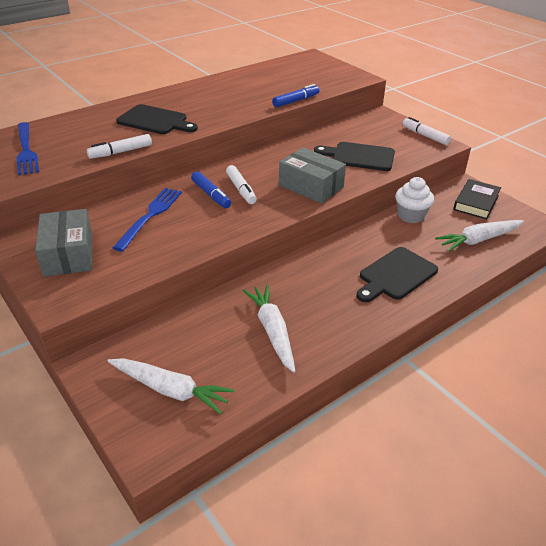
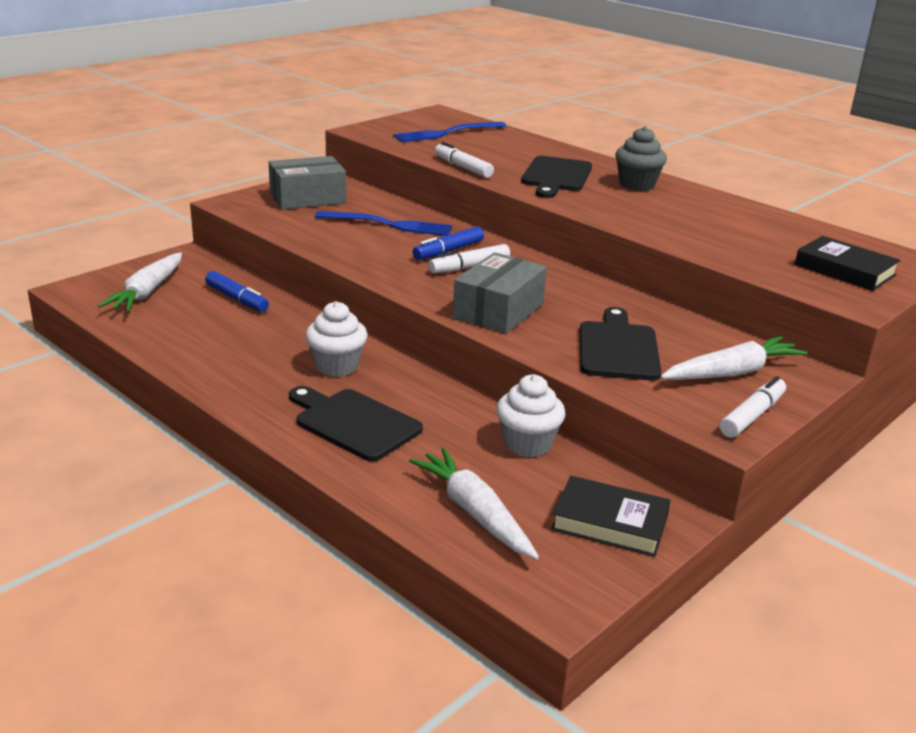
camera: 80 degrees right, 10 degrees down
white carrot [243,285,295,373] -> white carrot moved to [660,336,808,380]
blue marker [272,84,319,108] -> blue marker moved to [205,271,269,312]
none -> white cupcake [305,301,368,377]
none -> grey cupcake [615,126,667,191]
none -> black book [795,236,901,291]

